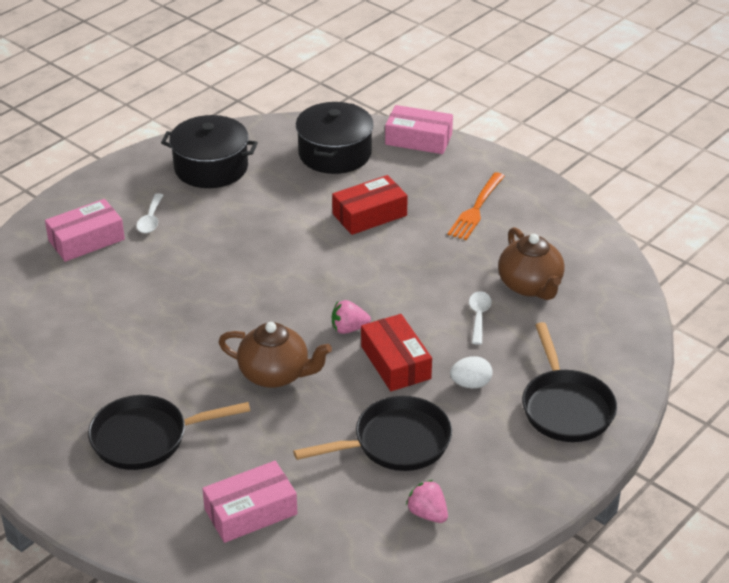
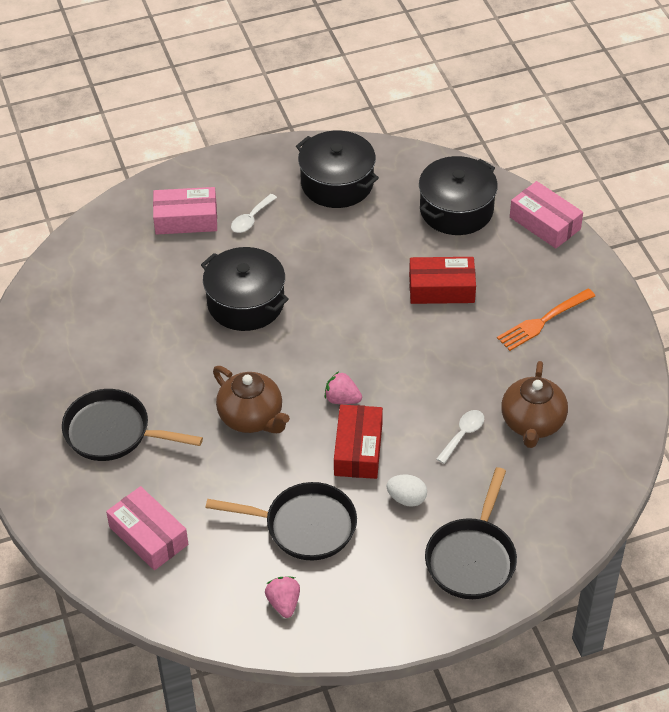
camera: 30 degrees right, 10 degrees up
pink box [202,461,297,543] -> pink box turned 45 degrees clockwise [106,486,188,570]
none -> black pot [201,247,289,331]

